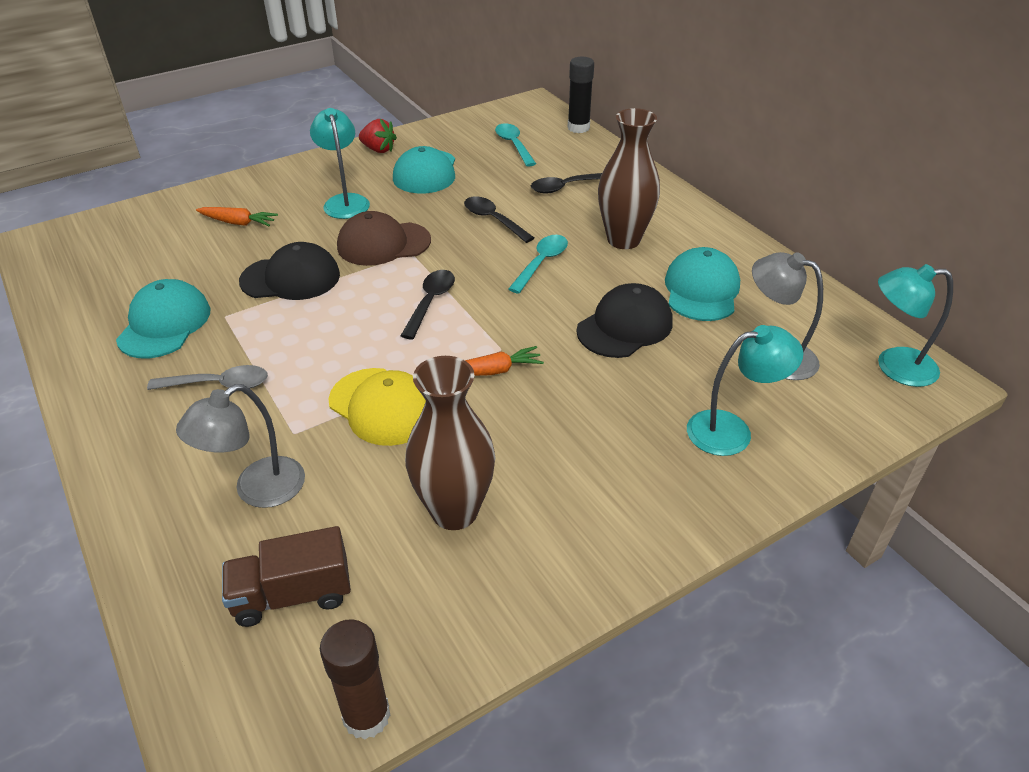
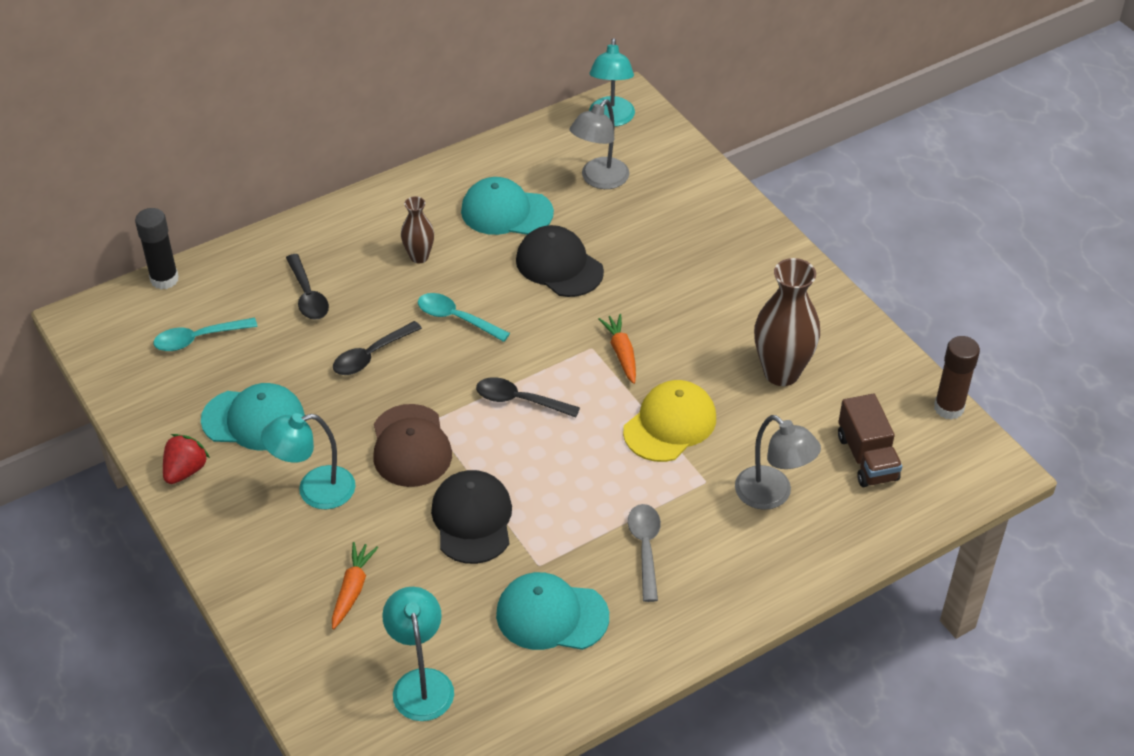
camera: 90 degrees left, 5 degrees up
brown vase [598,108,660,249] -> brown vase [401,196,434,263], size x0.55
turquoise lamp [687,325,803,456] -> turquoise lamp moved to [382,587,454,721]

